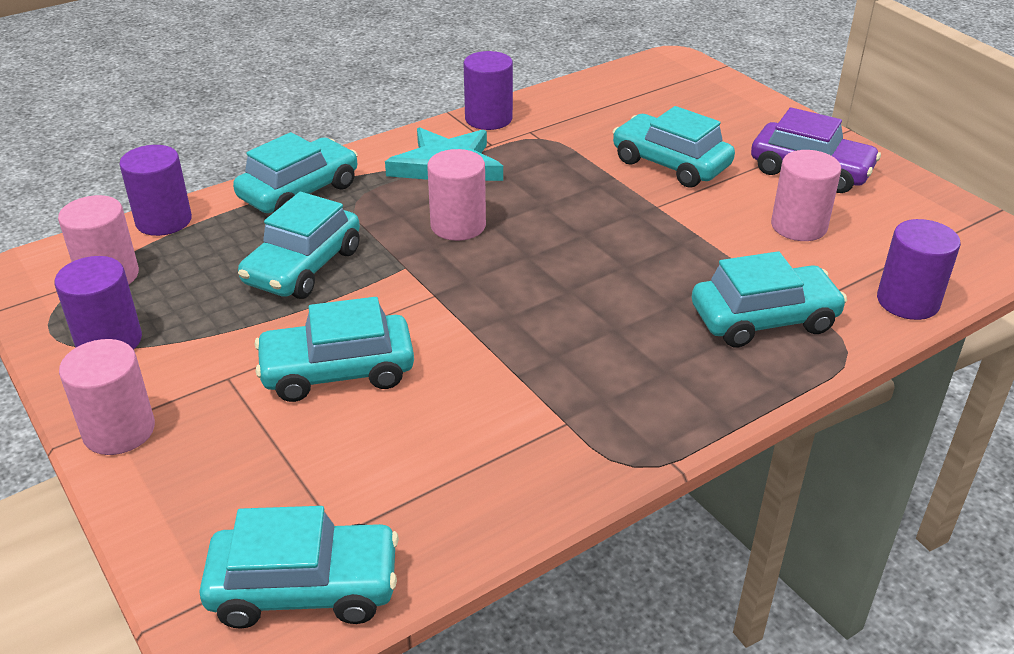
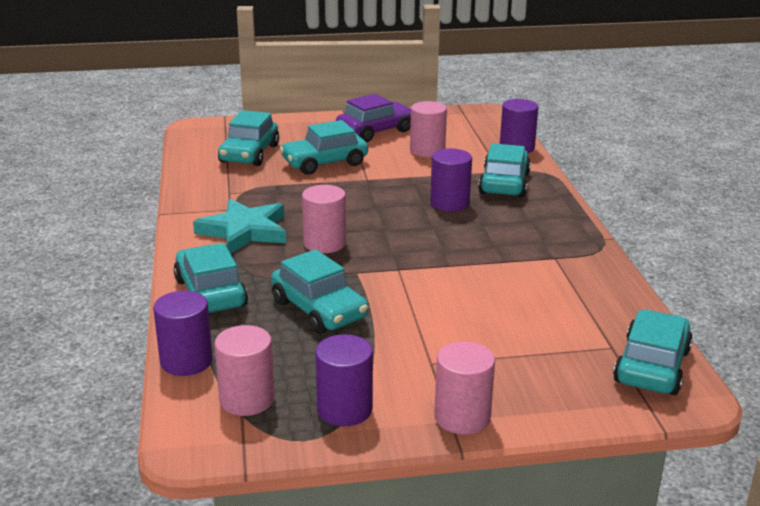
camera: 65 degrees left, 10 degrees down
turquoise car [255,297,414,402] -> turquoise car moved to [218,110,279,166]
purple cylinder [464,51,513,130] -> purple cylinder moved to [430,148,472,212]

